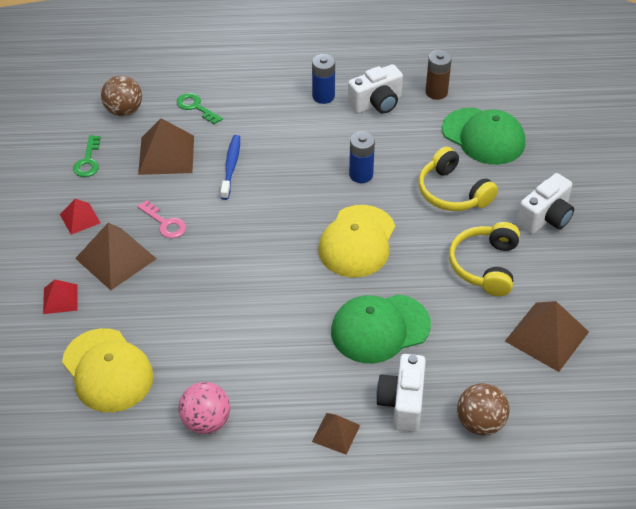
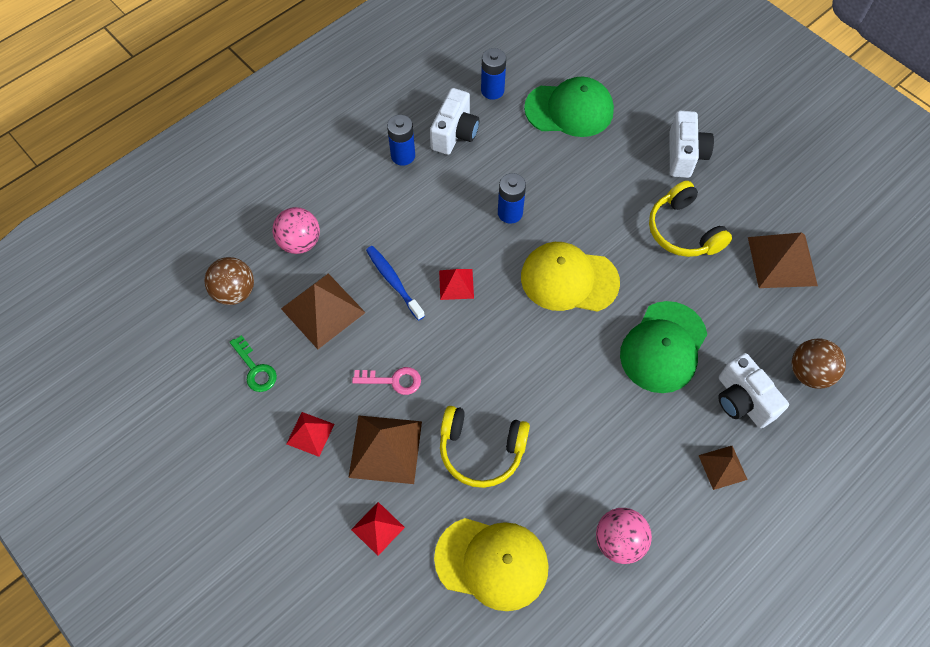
camera: 40 degrees left, 15 degrees up
green key [177,93,223,125] -> pink ball [273,207,320,254]
yellow cap [318,205,395,278] -> yellow cap turned 120 degrees clockwise [521,242,620,312]
yellow headphones [418,147,498,211] -> yellow headphones moved to [440,406,530,488]
brown battery [425,50,452,100] -> blue battery [481,48,506,100]
none -> red pyramid [439,269,474,300]

